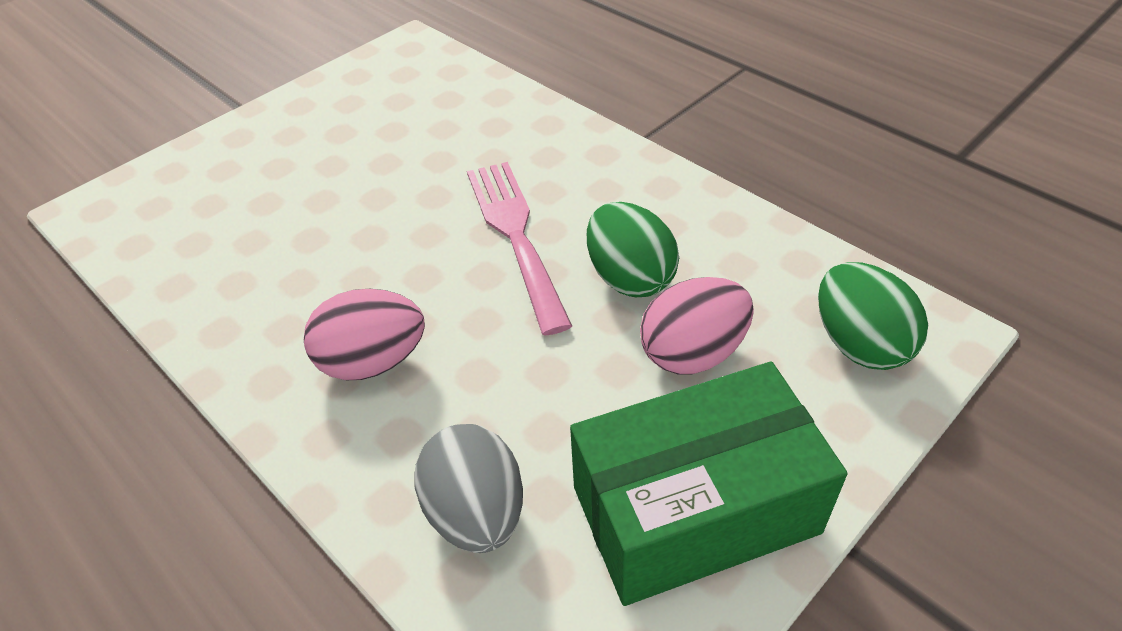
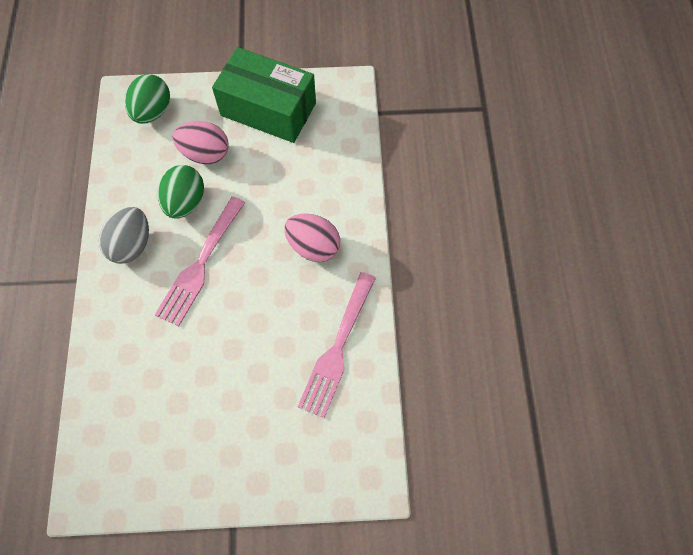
camera: 140 degrees left, 20 degrees up
grey egg [414,424,523,553] -> grey egg moved to [99,207,149,264]
none -> pink fork [298,272,376,418]

